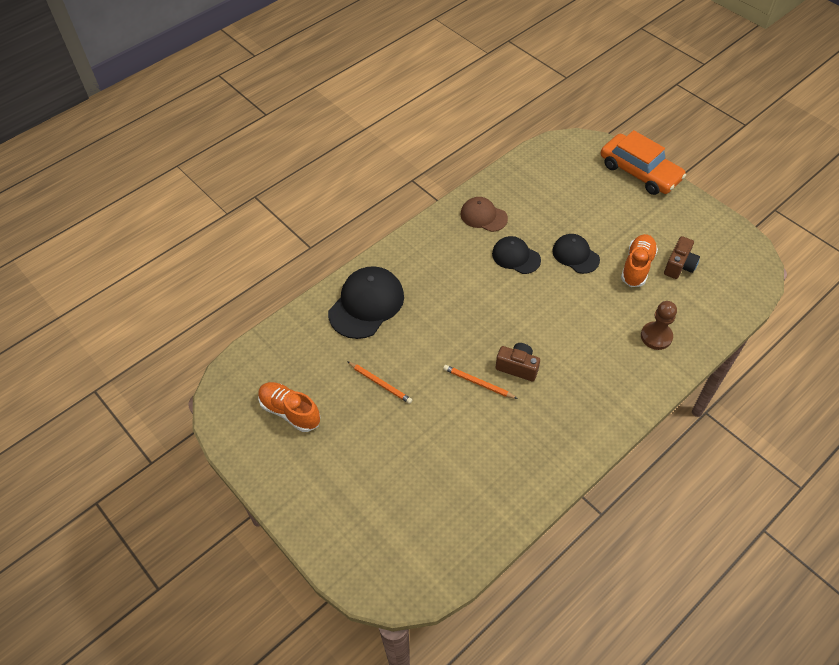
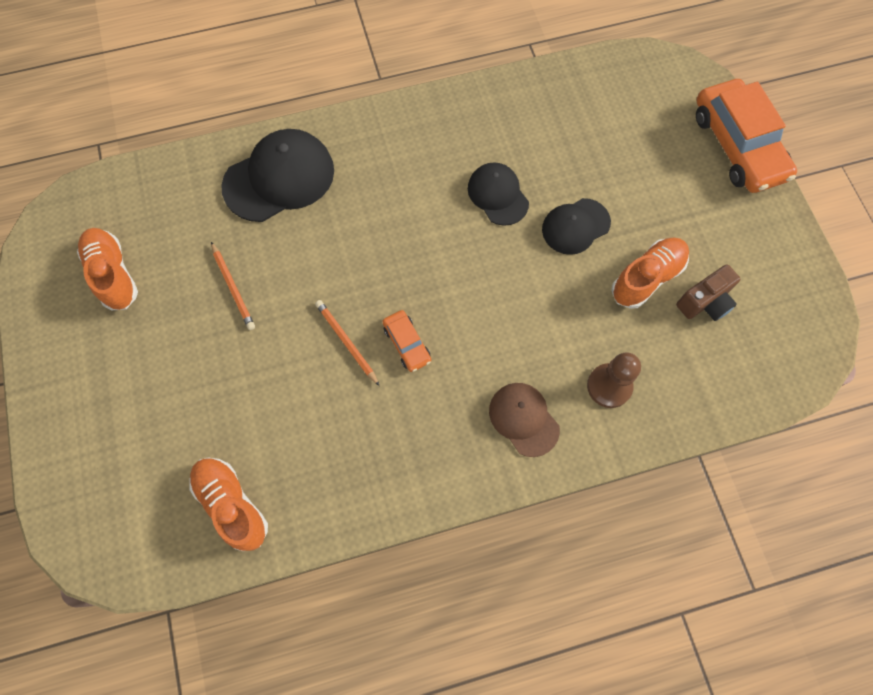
camera: 25 degrees right, 15 degrees up
brown cap [460,197,508,232] -> brown cap moved to [489,383,560,457]
brown camera [496,343,540,381] -> orange car [382,310,431,372]
black cap [552,234,600,274] -> black cap turned 105 degrees counterclockwise [542,198,611,255]
none -> orange shoe [189,458,268,551]

